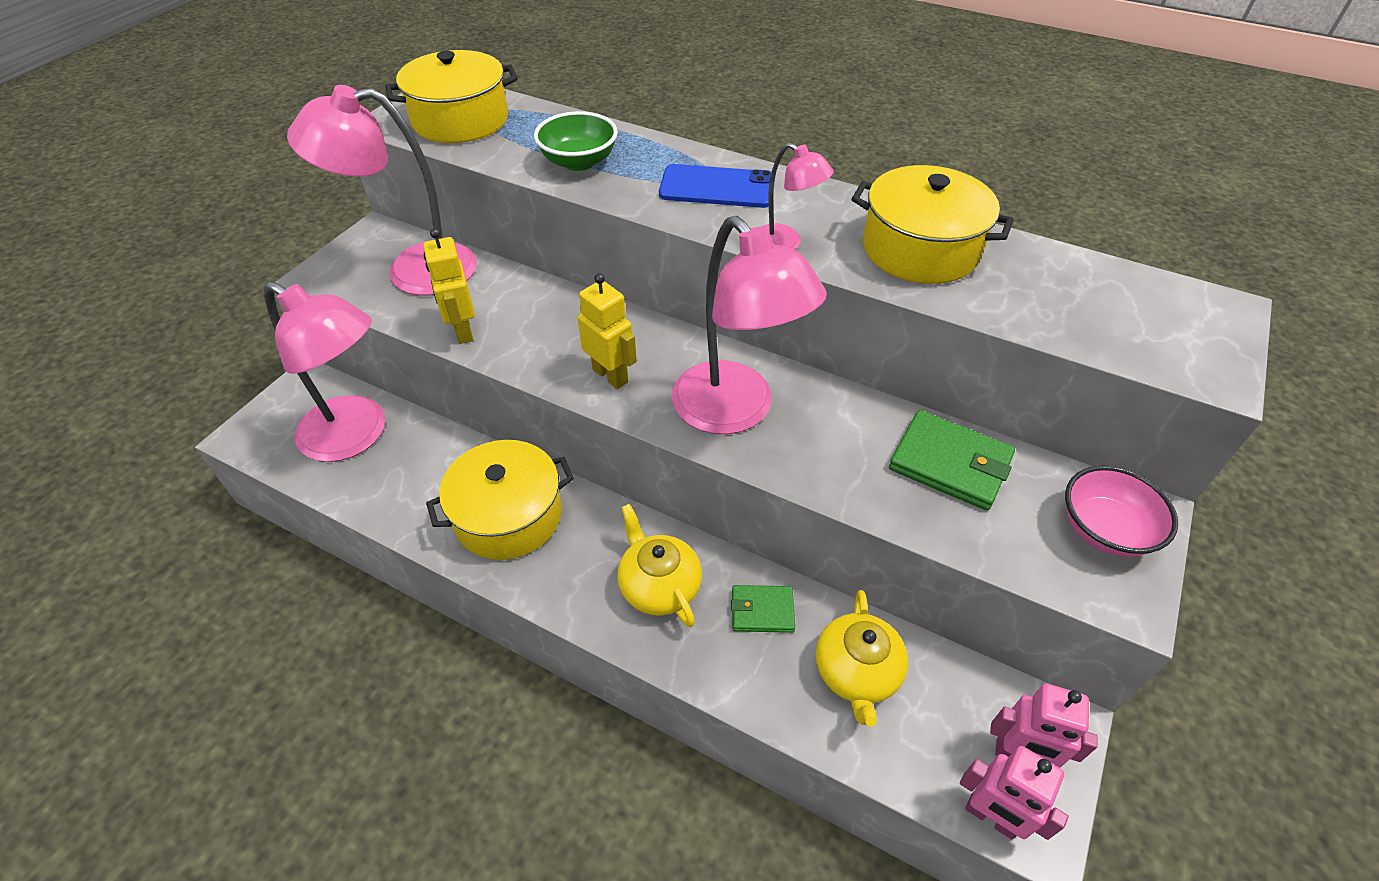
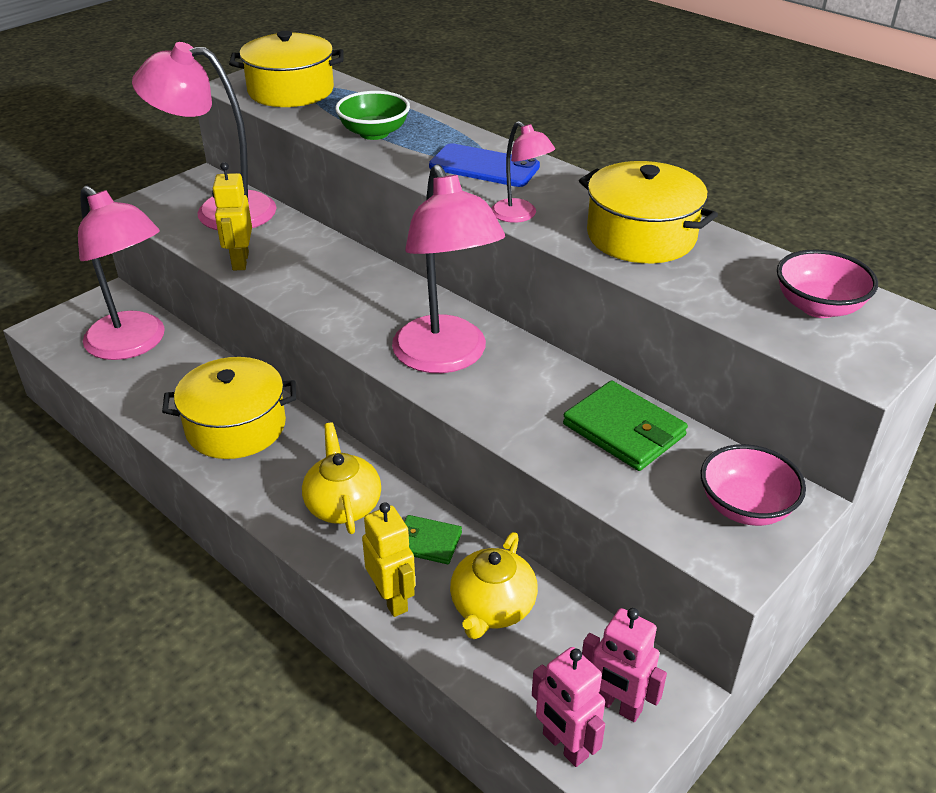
camera: 15 degrees right, 10 degrees down
yellow robot [577,273,637,389] -> yellow robot moved to [362,502,416,617]
none -> pink bowl [777,249,878,318]

